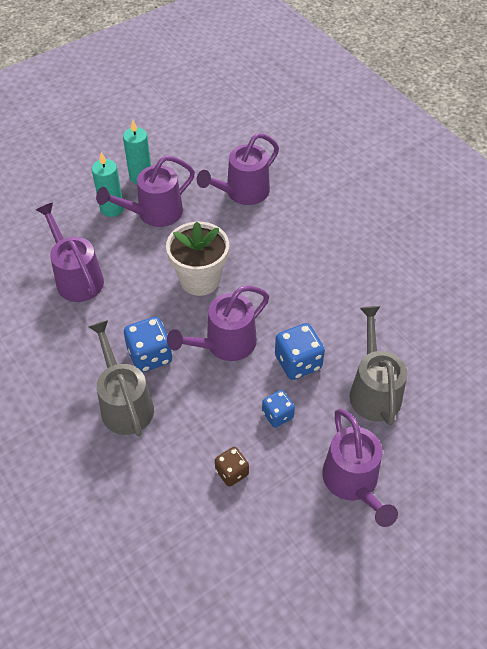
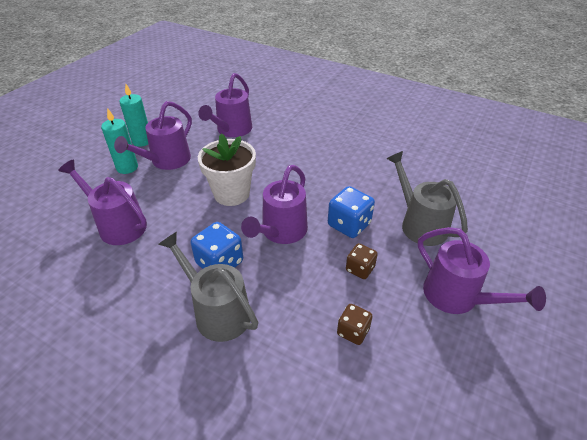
camera: 25 degrees left, 10 degrees down
blue dice [262,390,295,428] -> brown dice [346,243,378,279]

